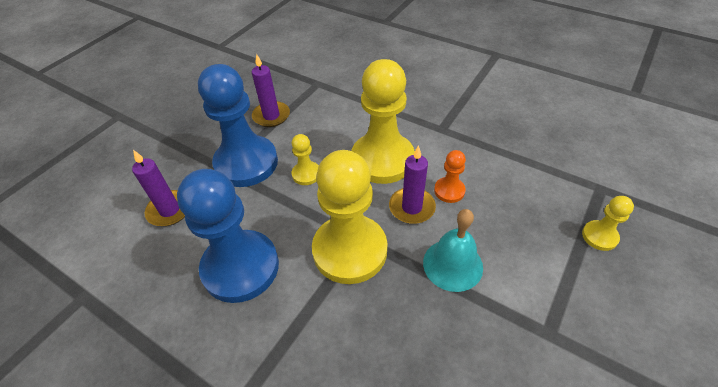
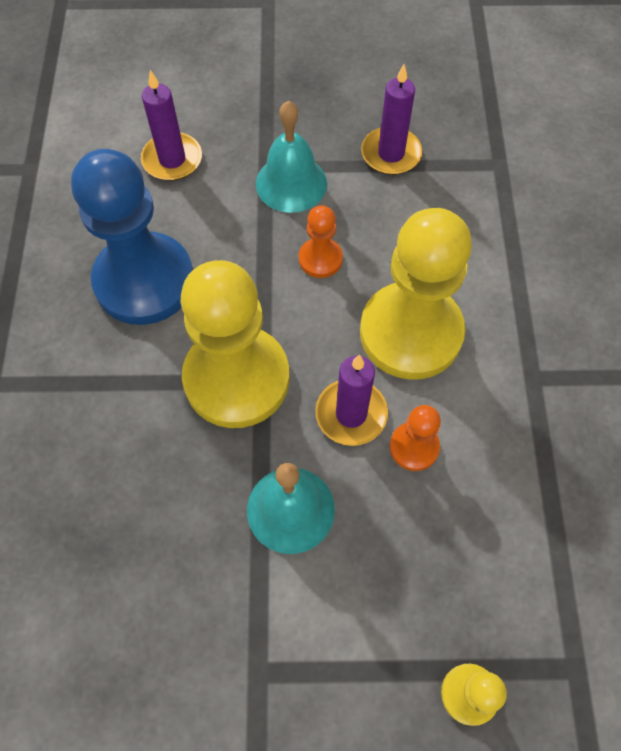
camera: 55 degrees right, 15 degrees up
blue pawn [198,64,278,187] -> turquoise bell [256,101,327,213]
yellow pawn [292,134,319,185] -> orange pawn [299,205,343,278]

